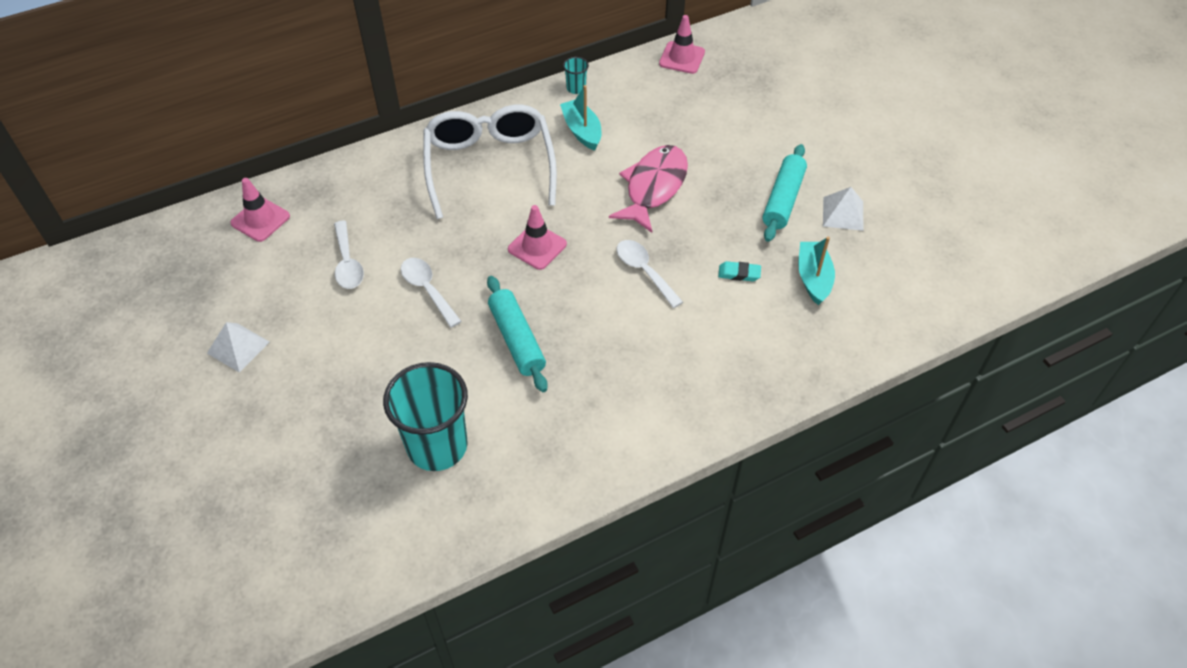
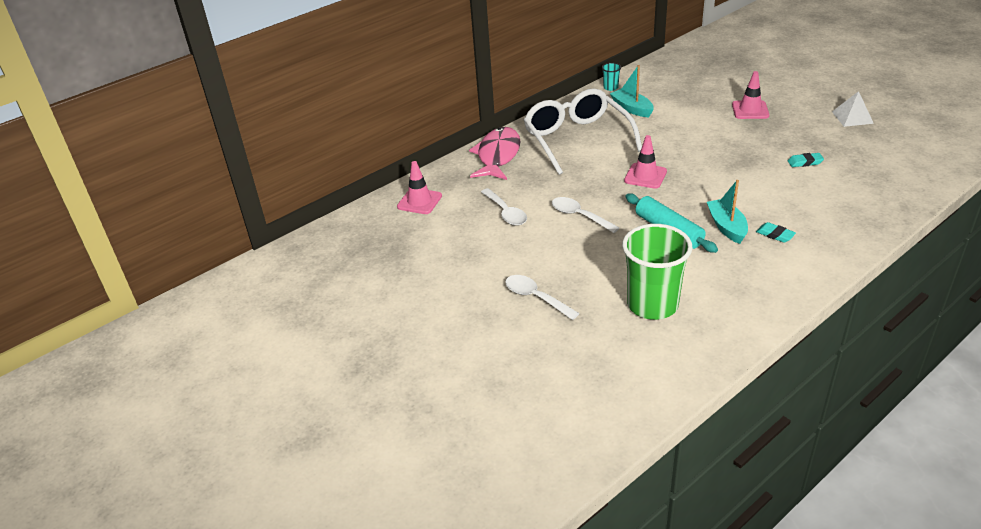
camera: 10 degrees left, 15 degrees down
white pyramid [207,322,269,373] -> none
turquoise cup [383,362,468,471] -> green cup [622,224,693,320]
pink fish [609,145,688,233] -> pink fish moved to [469,127,521,180]
white spoon [617,240,683,308] -> white spoon moved to [505,275,579,320]
pink traffic cone [659,15,705,74] -> pink traffic cone moved to [732,71,769,119]
turquoise rolling pin [762,144,807,242] -> none
turquoise boat [798,237,835,305] -> turquoise boat moved to [707,180,748,244]
none -> turquoise eraser [756,222,796,243]

